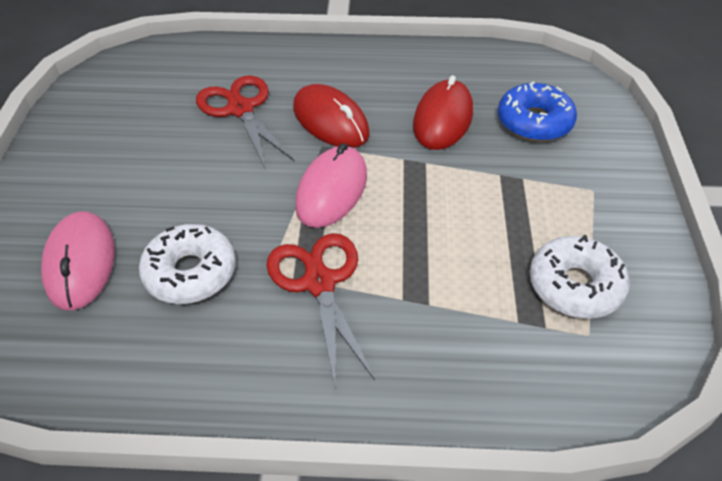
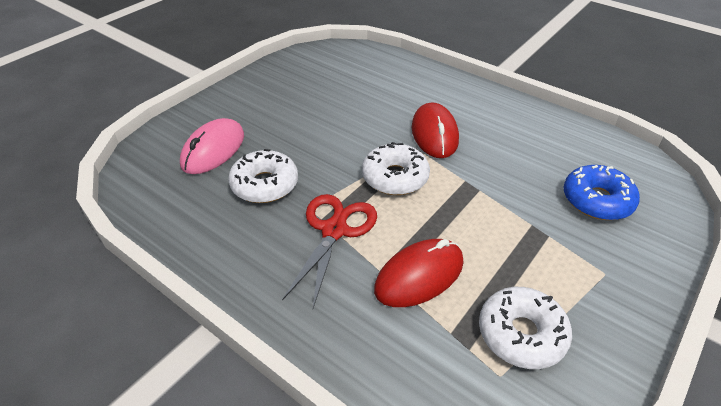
camera: 35 degrees right, 5 degrees down
red scissors [196,76,294,170] -> none
pink mouse [295,143,367,228] -> white donut [362,142,430,195]
red mouse [413,75,473,150] -> red mouse moved to [374,239,464,307]

